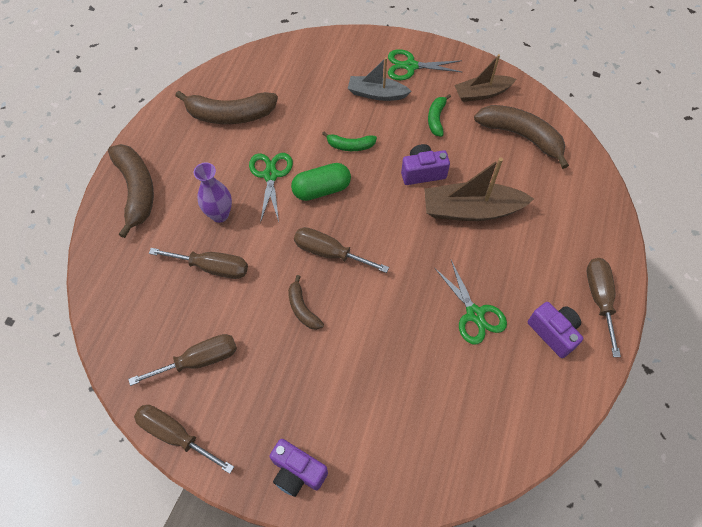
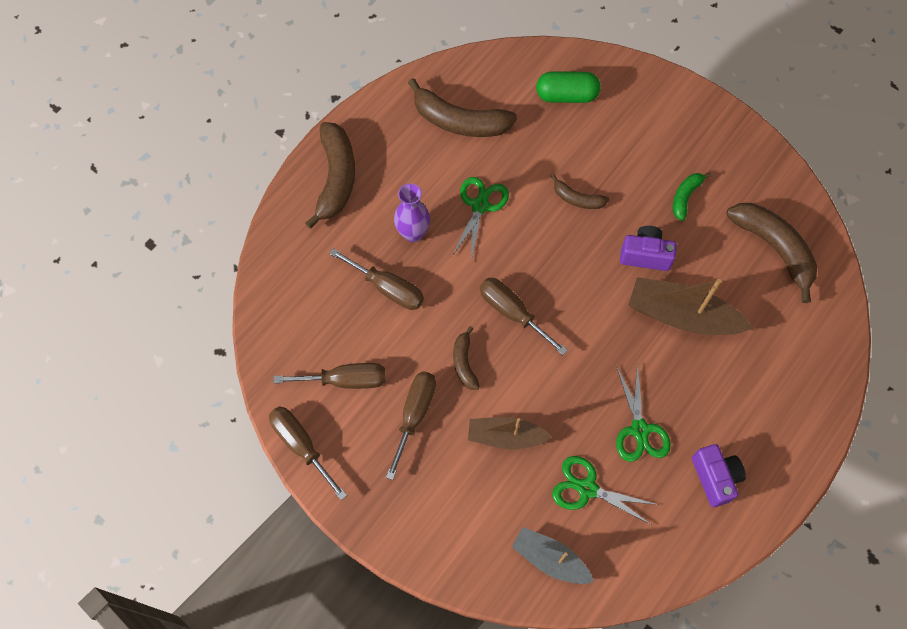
camera: 20 degrees right, 5 degrees up
purple camera [270,439,328,497] -> none
green capsule [291,163,351,201] -> green capsule moved to [536,71,601,103]
green banana [322,132,377,151] -> brown banana [551,174,609,209]
grey boat [348,57,411,101] -> grey boat moved to [512,527,594,584]
green scissors [388,49,463,80] -> green scissors moved to [552,456,658,525]
brown boat [454,54,516,102] -> brown boat moved to [468,417,552,449]
brown screwdriver [587,258,621,357] -> brown screwdriver moved to [386,371,436,480]

